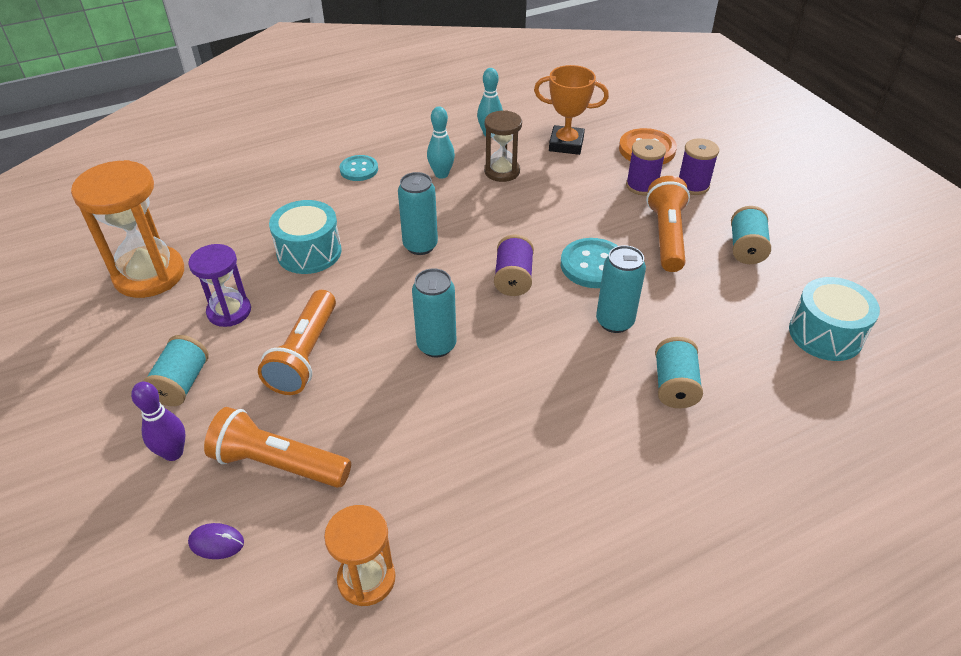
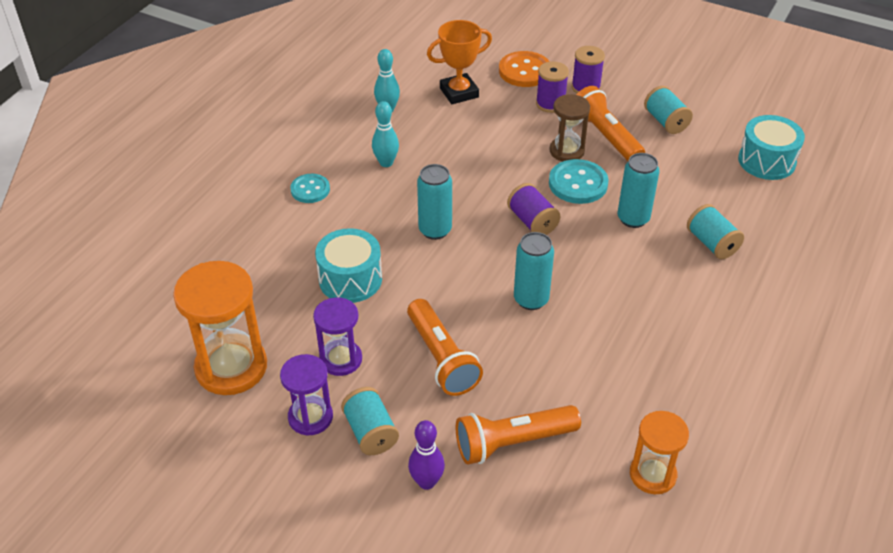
camera: 35 degrees left, 0 degrees up
purple mouse [188,523,244,559] -> none
brown hourglass [484,110,522,182] -> brown hourglass moved to [549,94,590,162]
none -> purple hourglass [280,354,333,436]

